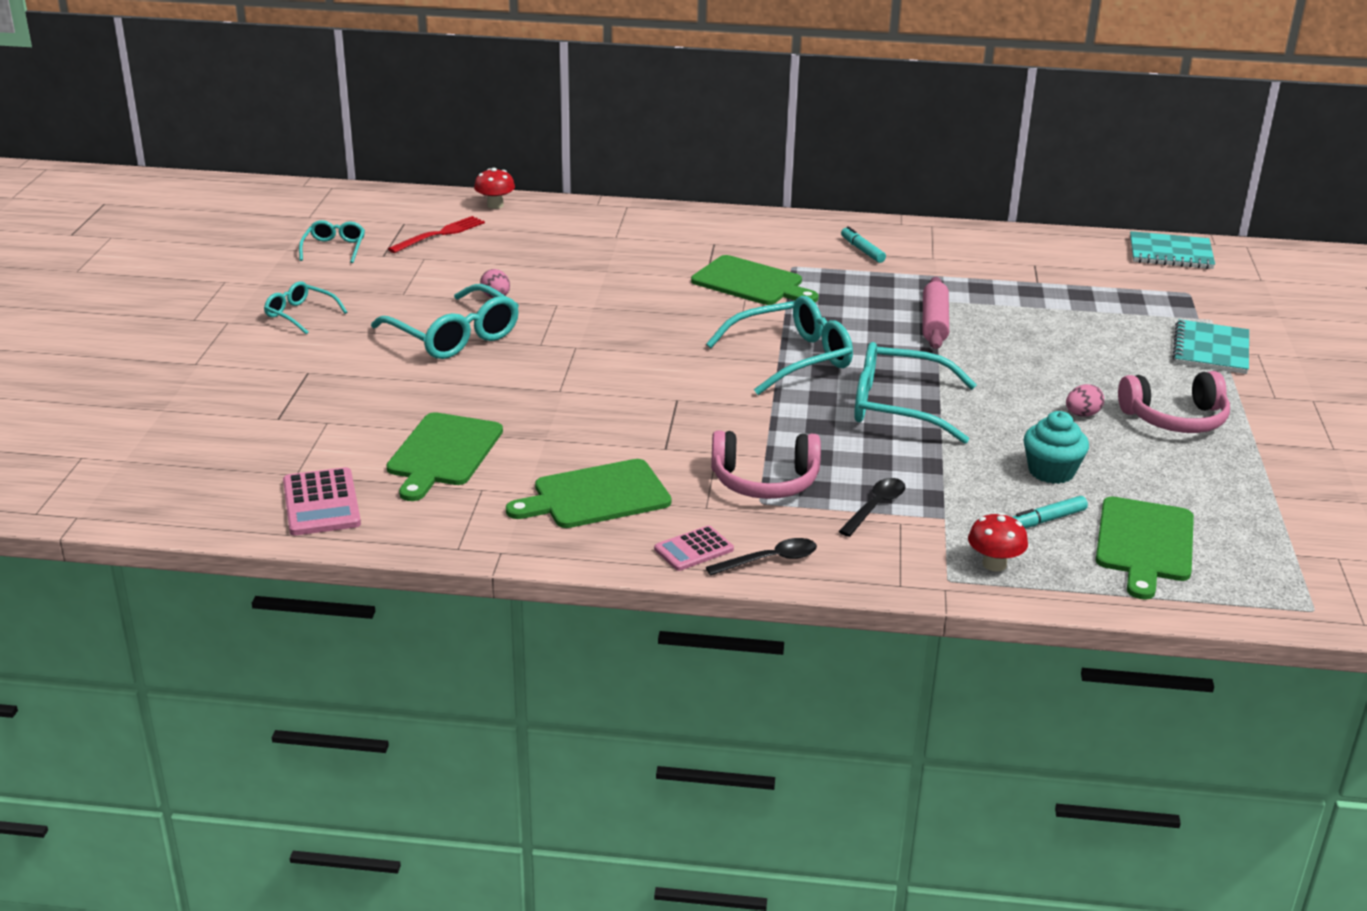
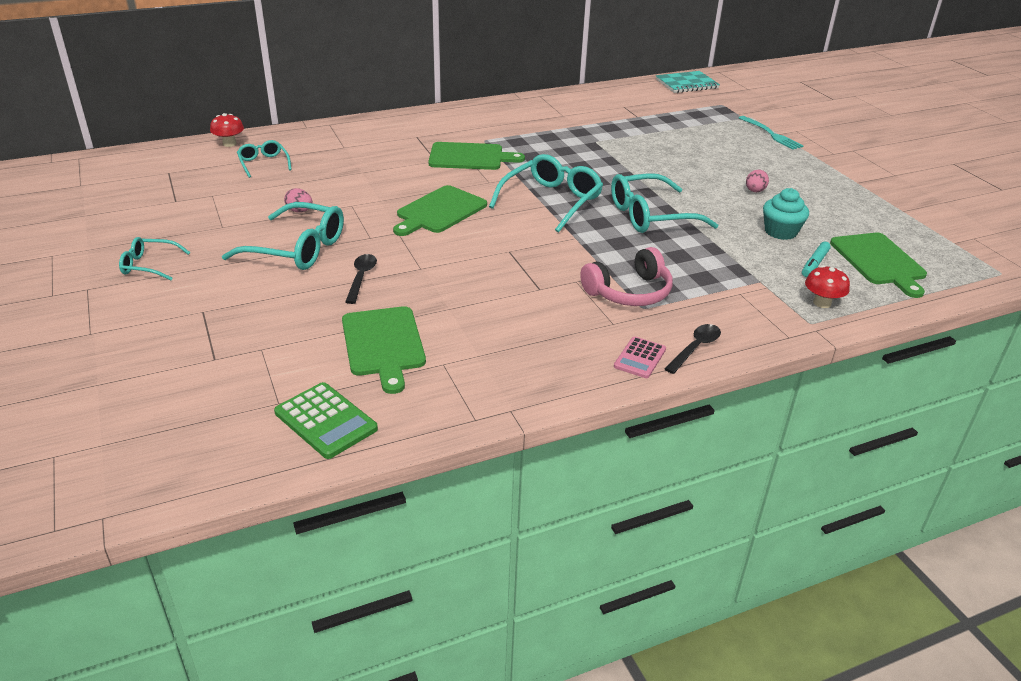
camera: 30 degrees left, 5 degrees up
pink calculator [283,467,361,536] -> green calculator [274,382,378,459]
turquoise glasses [299,220,365,263] -> turquoise glasses moved to [237,140,292,178]
red fork [388,216,485,253] -> none
green cutting board [506,459,671,528] -> green cutting board moved to [393,185,487,236]
black spoon [838,478,905,537] -> black spoon moved to [345,254,377,304]
turquoise marker [841,226,886,263] -> none
pink rolling pin [922,277,949,349] -> none
pink headphones [1118,371,1230,433] -> none
turquoise notebook [1172,319,1249,374] -> turquoise fork [739,116,803,150]

